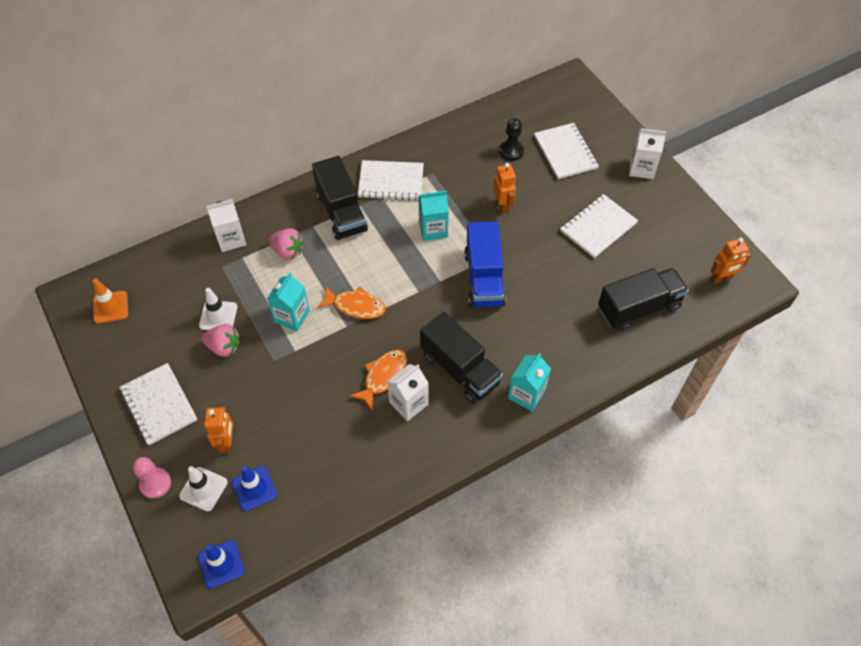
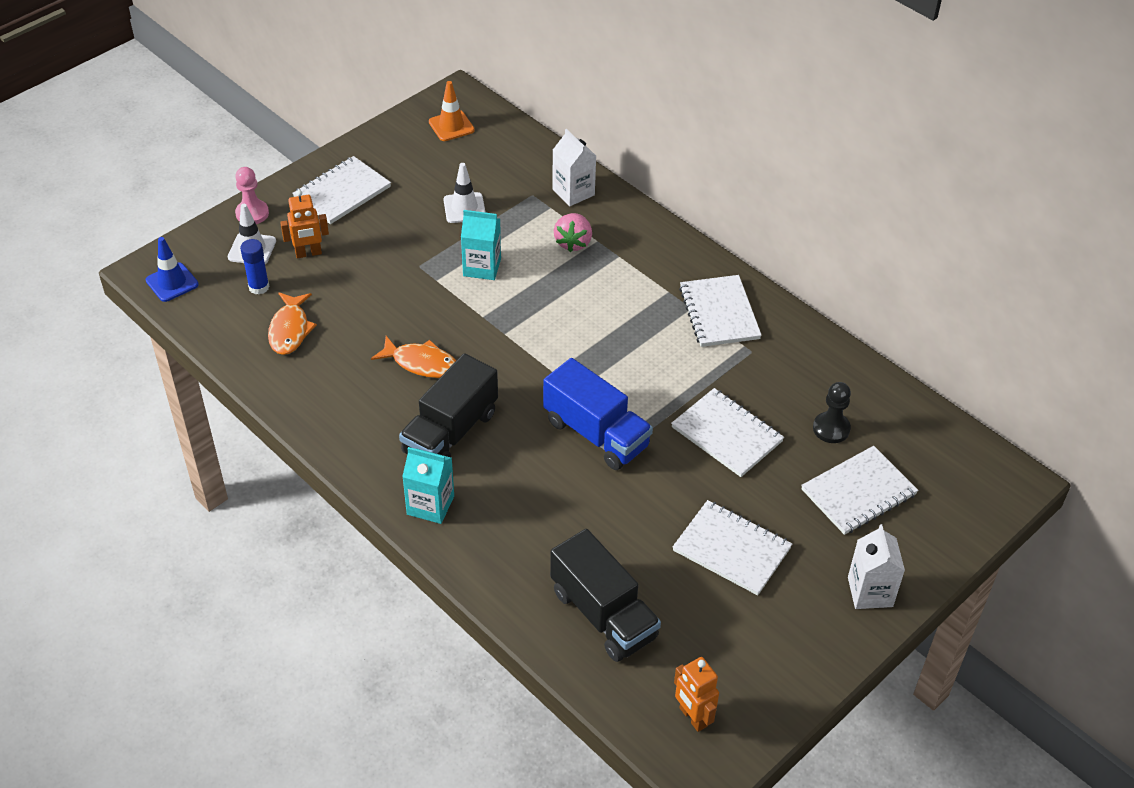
camera: 75 degrees right, 10 degrees down
pink strawberry [201,324,240,357] -> none
blue traffic cone [232,466,277,511] -> blue glue stick [240,239,270,295]
black truck [312,156,368,240] -> none
orange fish [317,286,385,319] -> orange fish moved to [268,292,317,355]
white carton [387,364,429,421] -> none
turquoise carton [418,191,449,241] -> none
blue truck [464,221,506,307] -> blue truck turned 120 degrees counterclockwise [543,358,653,470]
orange robot [493,163,516,214] -> white notebook [671,388,784,477]

